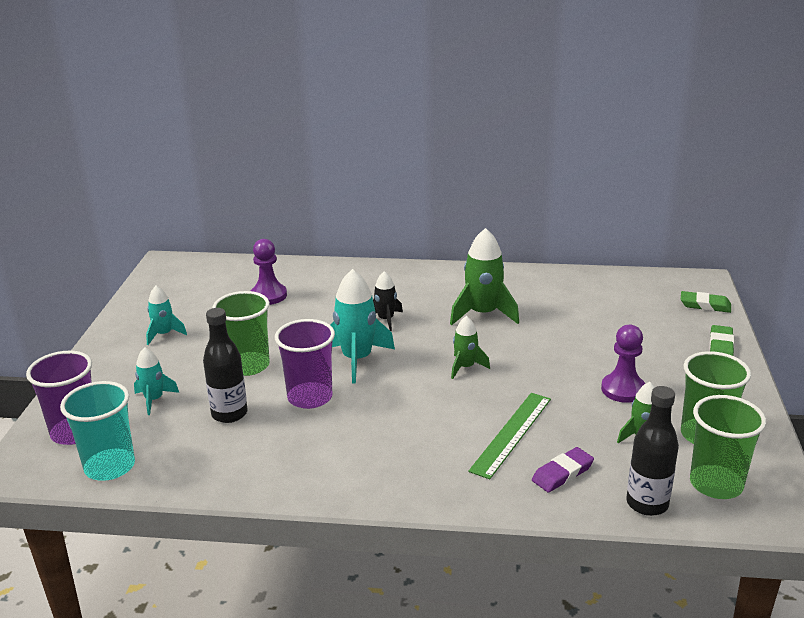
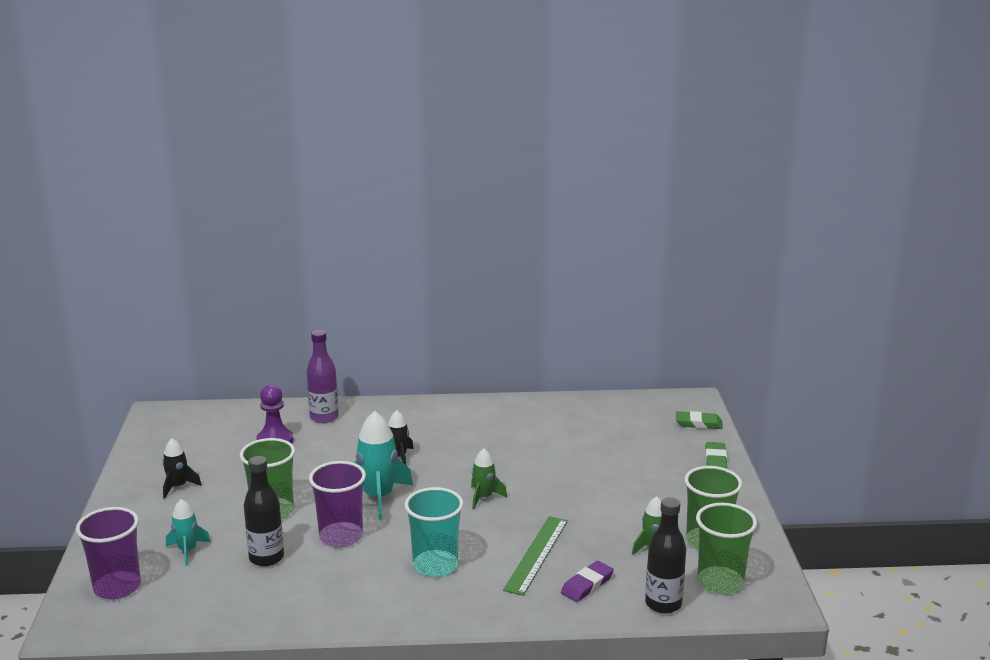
camera: 10 degrees left, 5 degrees down
turquoise cup [60,381,135,481] -> turquoise cup moved to [405,487,463,577]
turquoise rocket [146,286,187,345] -> black rocket [162,438,202,499]
green rocket [450,228,519,325] -> none
purple pawn [601,325,645,403] -> none
none -> purple bottle [306,330,339,423]

